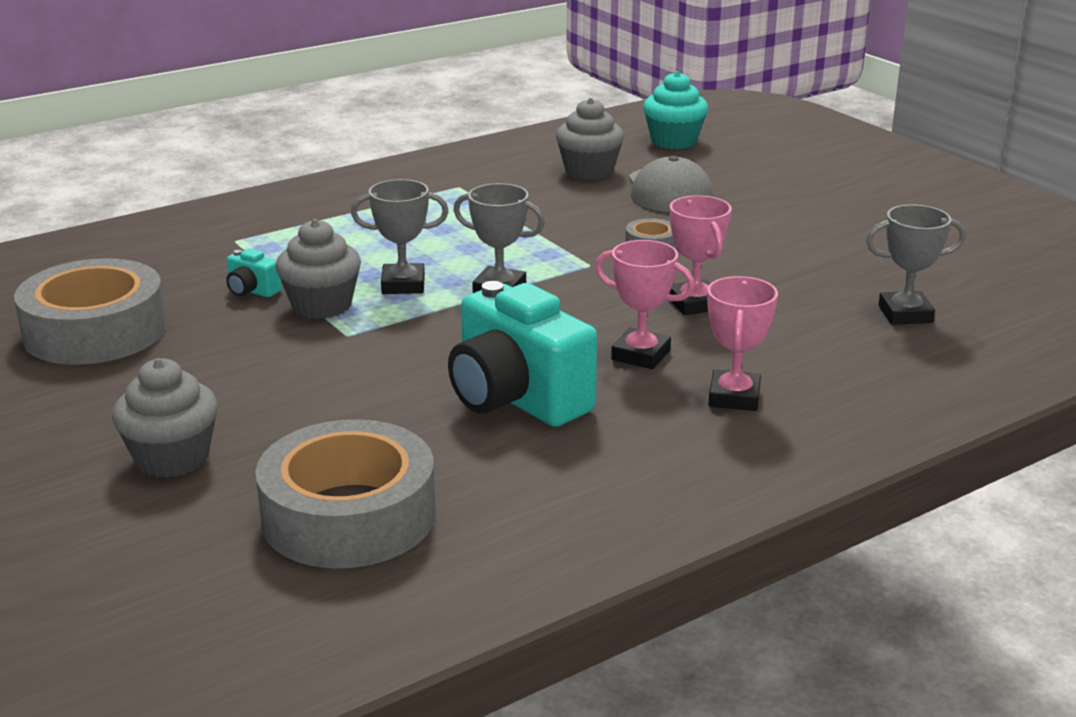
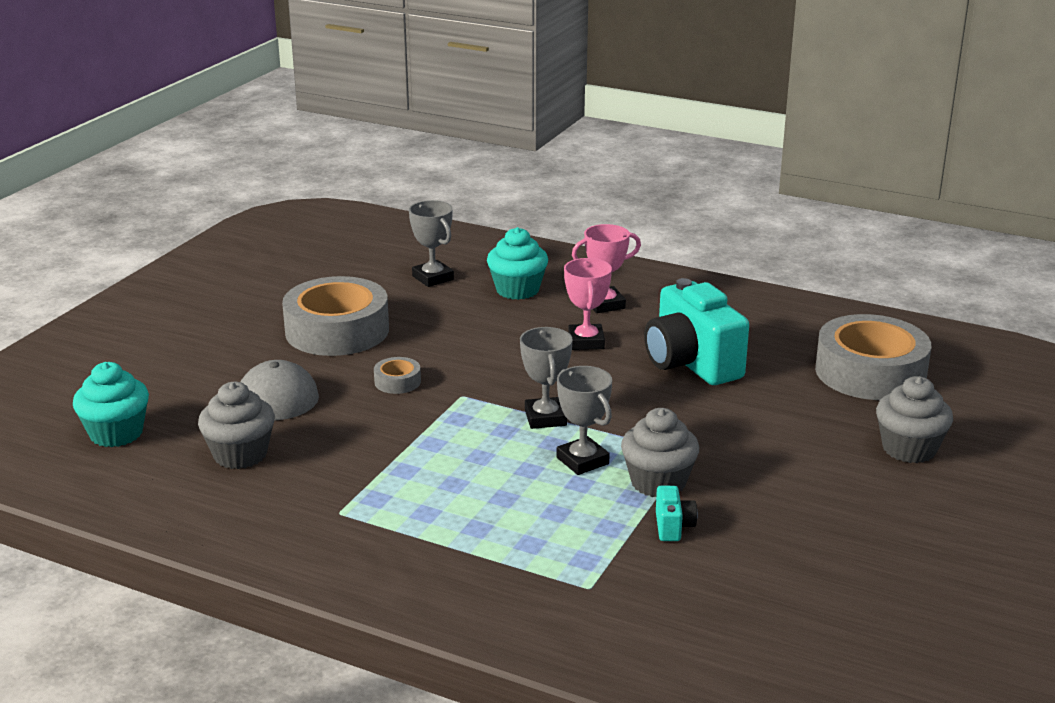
camera: 120 degrees left, 0 degrees up
grey tape [14,258,167,365] -> grey tape moved to [282,276,389,356]
turquoise camera [448,281,597,427] -> turquoise camera turned 135 degrees clockwise [644,278,749,385]
pink trophy [669,195,732,315] -> none
none -> turquoise cupcake [487,227,548,300]

